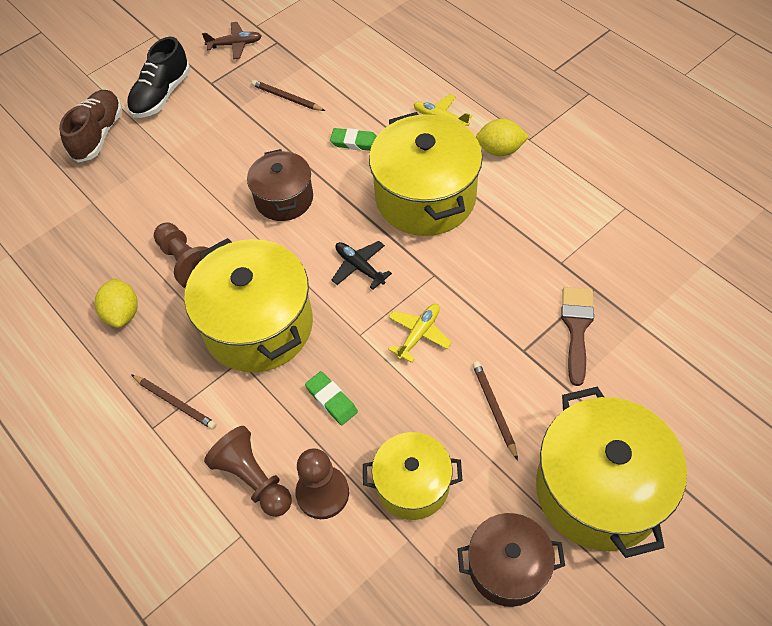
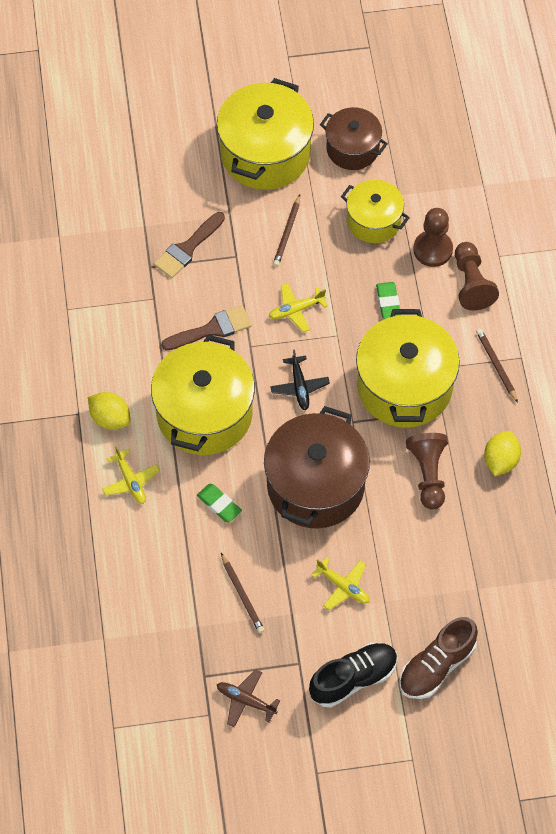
camera: 150 degrees left, 5 degrees up
brown pot [247,149,313,221] -> brown pot [264,406,370,529], size x1.70
none -> brown brush [161,305,252,350]
none -> yellow plane [312,557,370,610]

